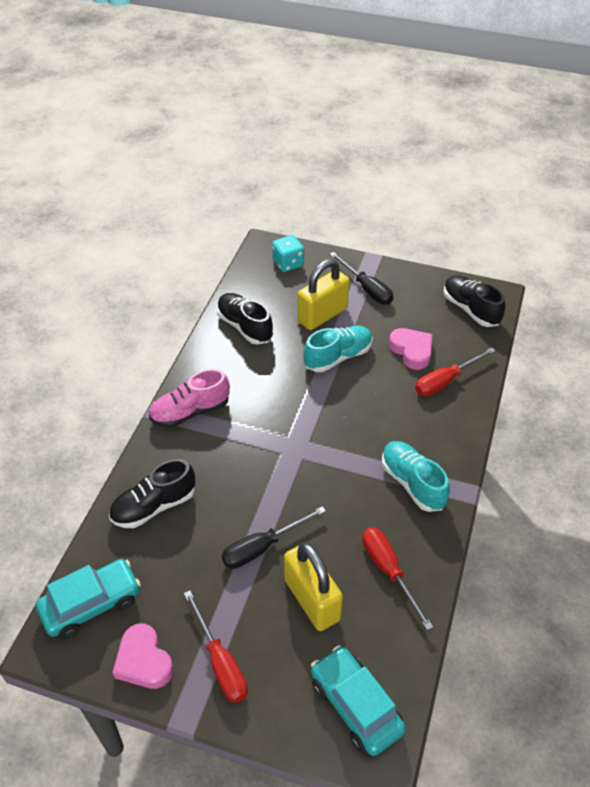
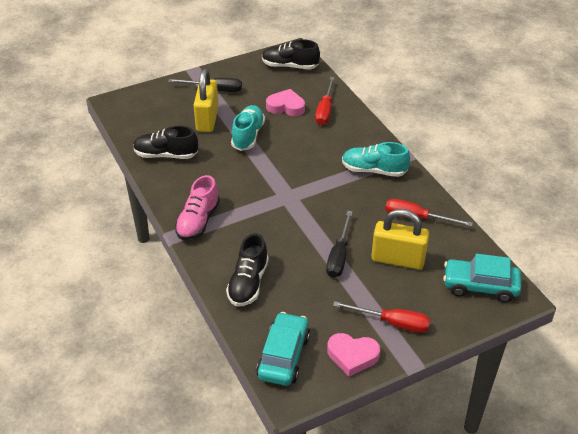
camera: 45 degrees left, 5 degrees down
turquoise dice [272,235,304,272] -> none

